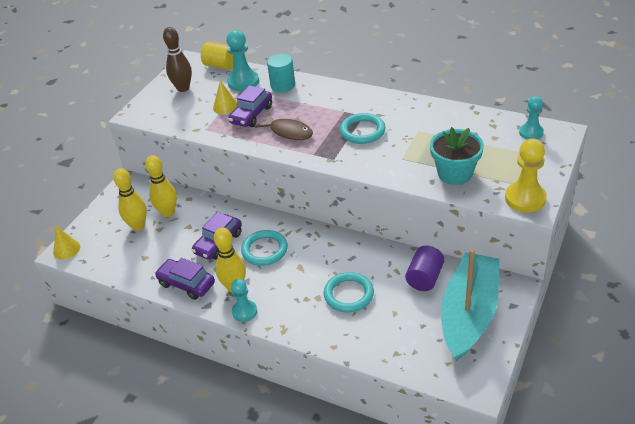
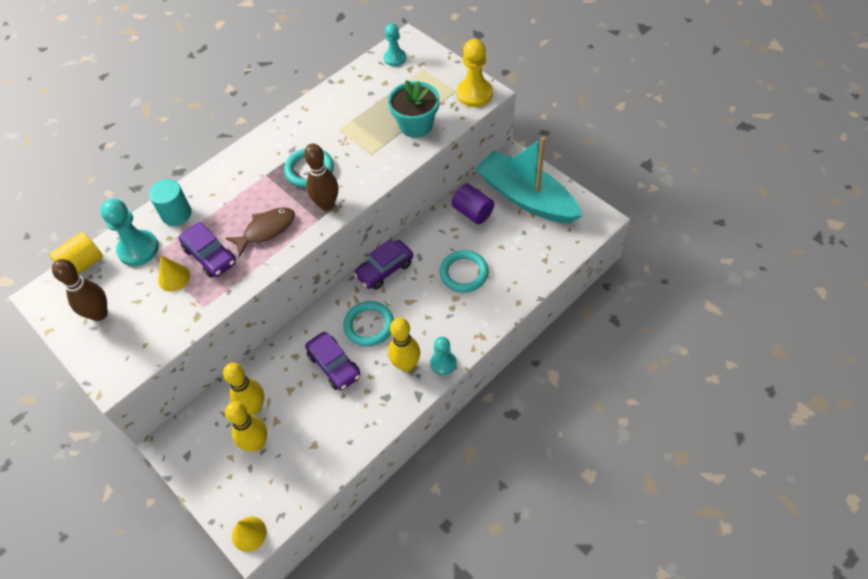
camera: 70 degrees left, 15 degrees up
purple car [155,258,215,300] -> purple car moved to [354,239,413,290]
none -> brown bowling pin [304,144,338,210]

